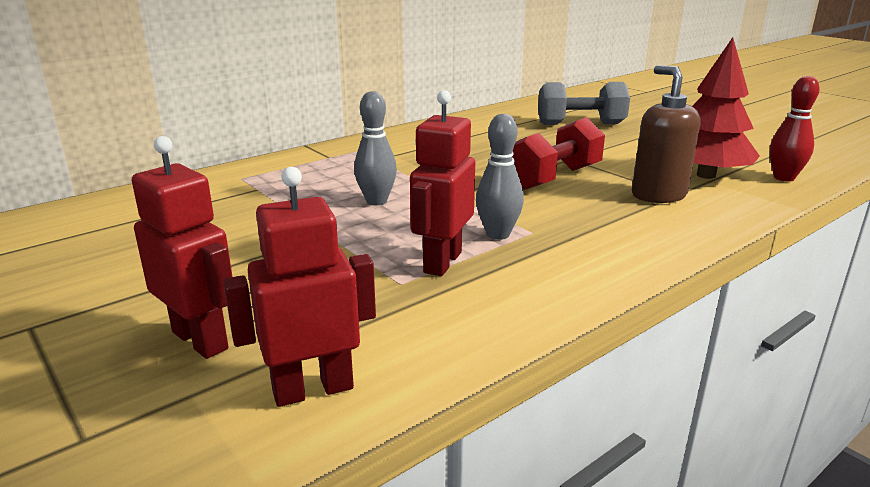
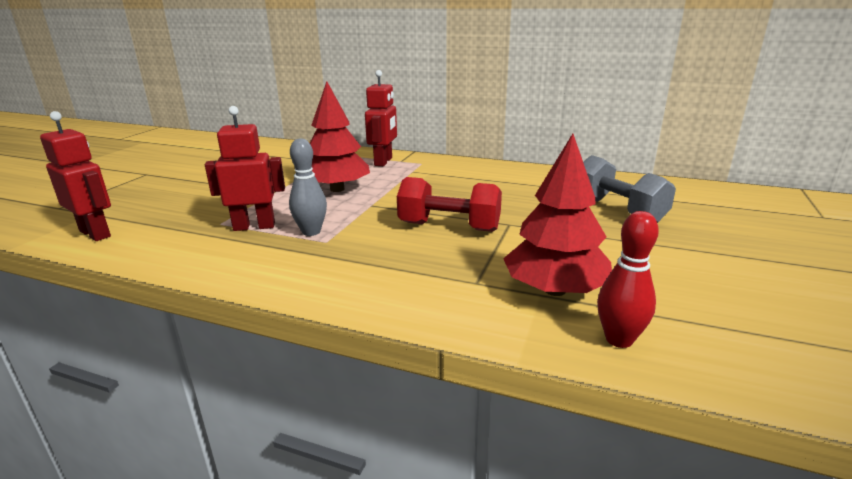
camera: 60 degrees right, 0 degrees up
red robot [132,136,233,359] -> red robot moved to [365,70,397,166]
grey bowling pin [354,91,397,205] -> red tree [310,81,370,192]
brown soap dispenser [632,65,700,203] -> none

